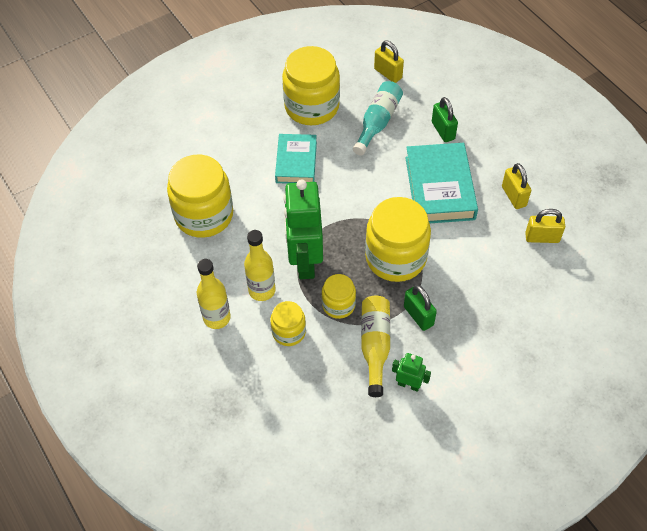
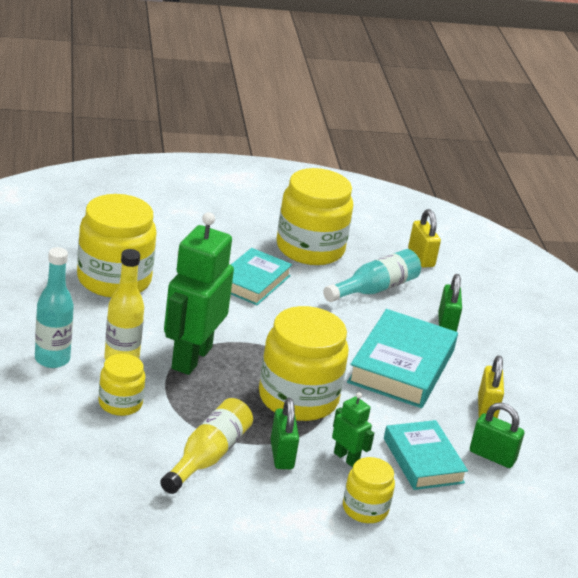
camera: 20 degrees right, 25 degrees down
yellow bottle [197,259,231,329] -> turquoise bottle [35,247,74,368]
yellow jar [322,274,356,319] -> yellow jar moved to [343,457,395,523]
green robot [392,353,431,392] -> green robot moved to [332,392,374,467]
yellow padlock [525,209,565,243] -> green padlock [470,402,524,468]
none -> turquoise book [384,420,468,490]

